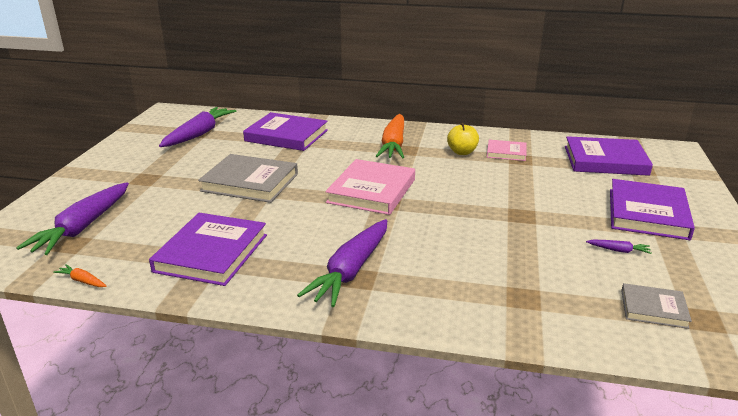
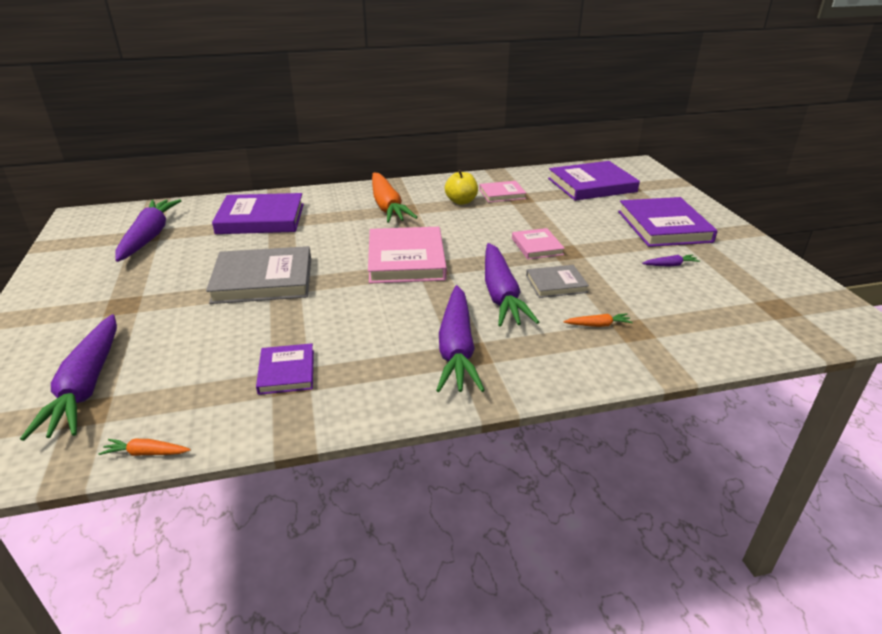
camera: 25 degrees left, 5 degrees up
purple book [149,213,267,286] -> purple book [256,343,314,395], size x0.54
grey book [621,283,692,329] -> grey book moved to [526,265,589,298]
none -> purple carrot [485,243,539,327]
none -> pink book [512,228,565,259]
none -> orange carrot [564,314,633,327]

